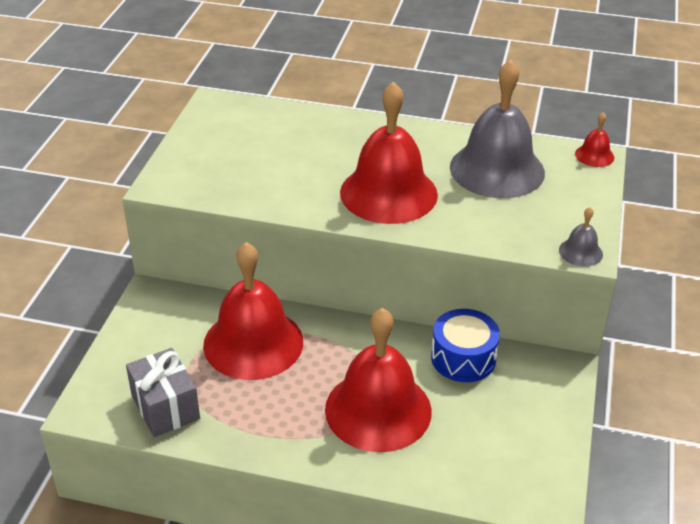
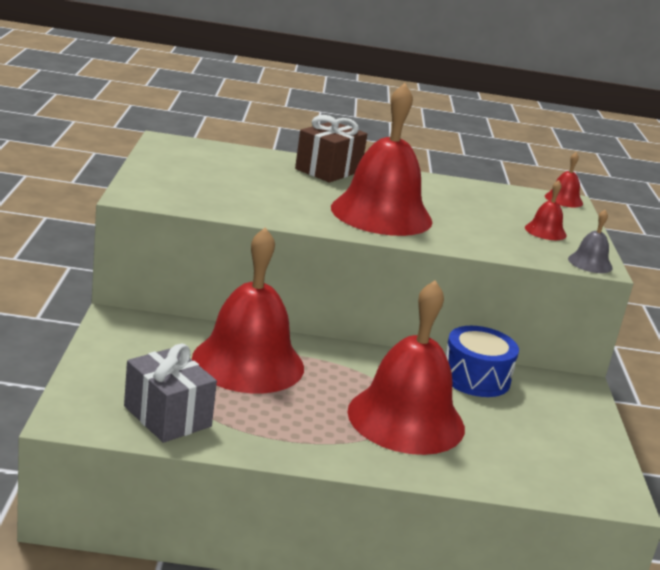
camera: 15 degrees left, 15 degrees down
grey bell [450,60,545,198] -> none
none -> brown gift [295,115,367,183]
none -> red bell [525,180,567,240]

